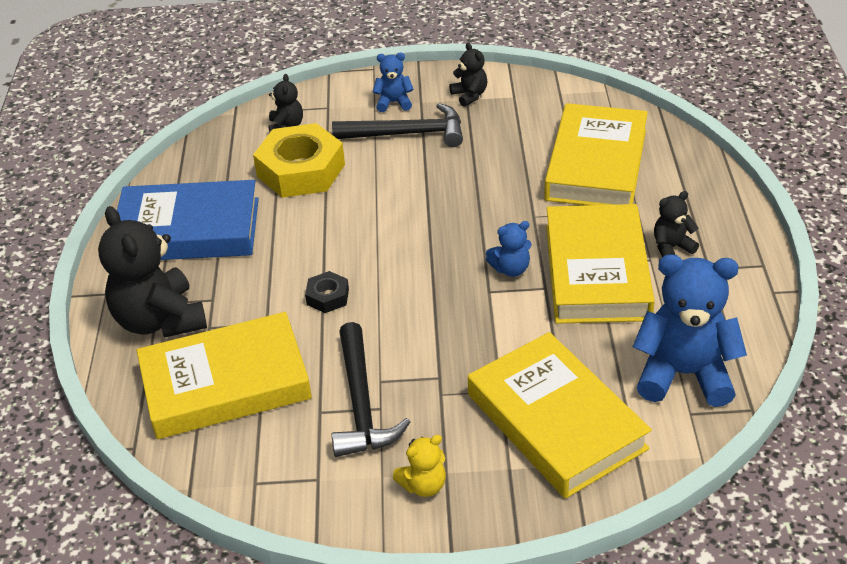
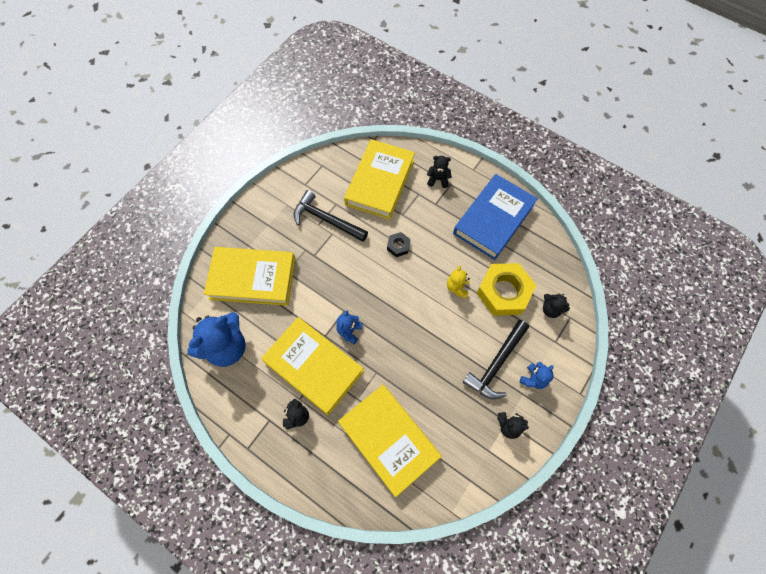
camera: 125 degrees right, 25 degrees up
black teddy bear [98,206,207,338] -> black teddy bear [427,156,452,188], size x0.49
yellow teddy bear [393,435,446,497] -> yellow teddy bear moved to [447,265,470,299]

